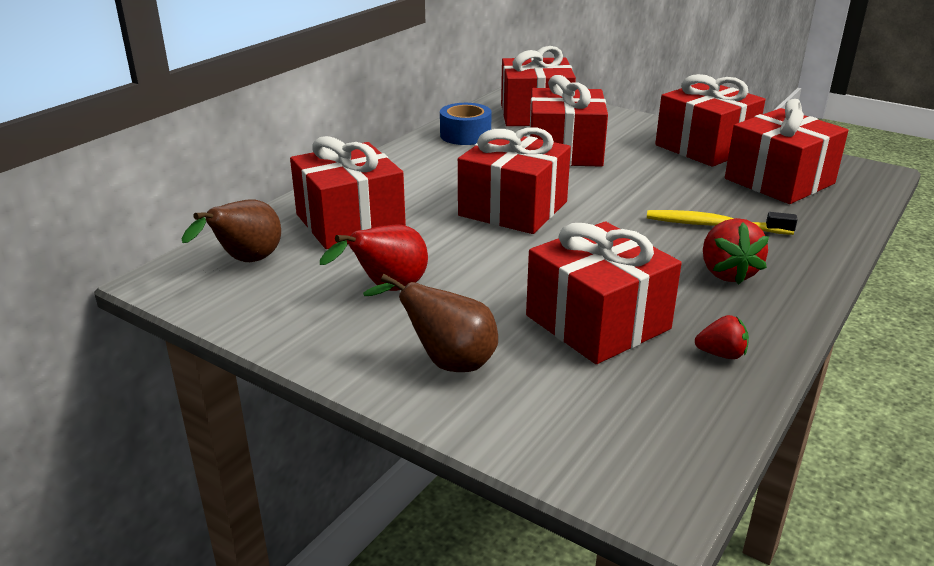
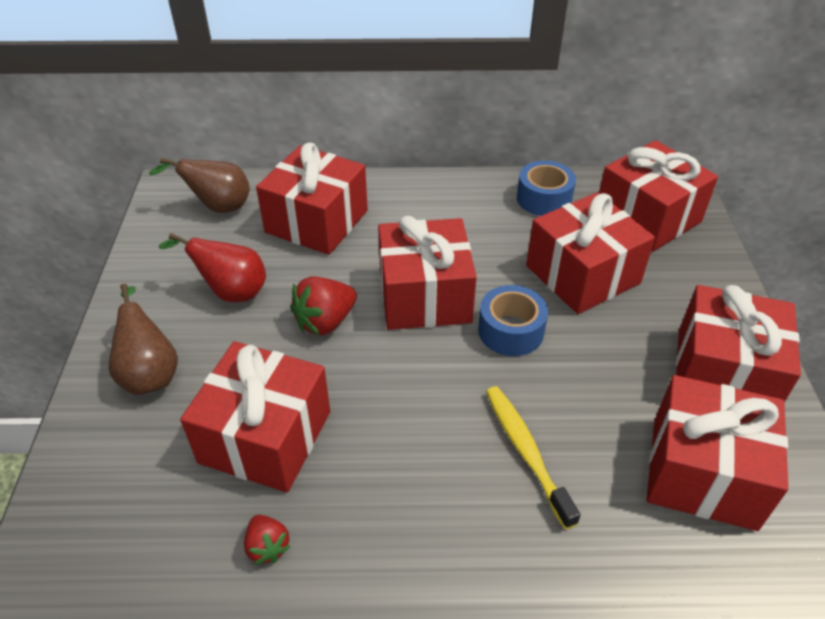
camera: 55 degrees right, 15 degrees up
red strawberry [703,218,769,285] -> red strawberry moved to [290,277,357,336]
none -> blue tape [478,285,548,356]

